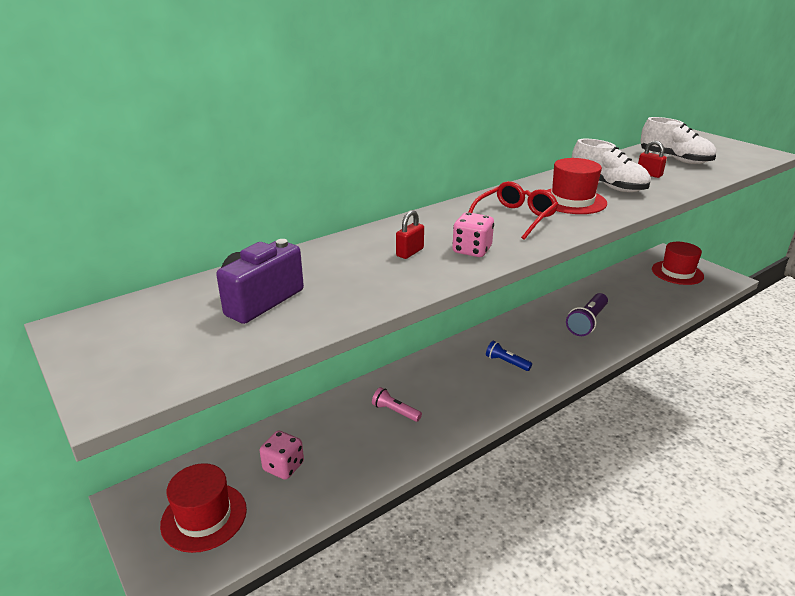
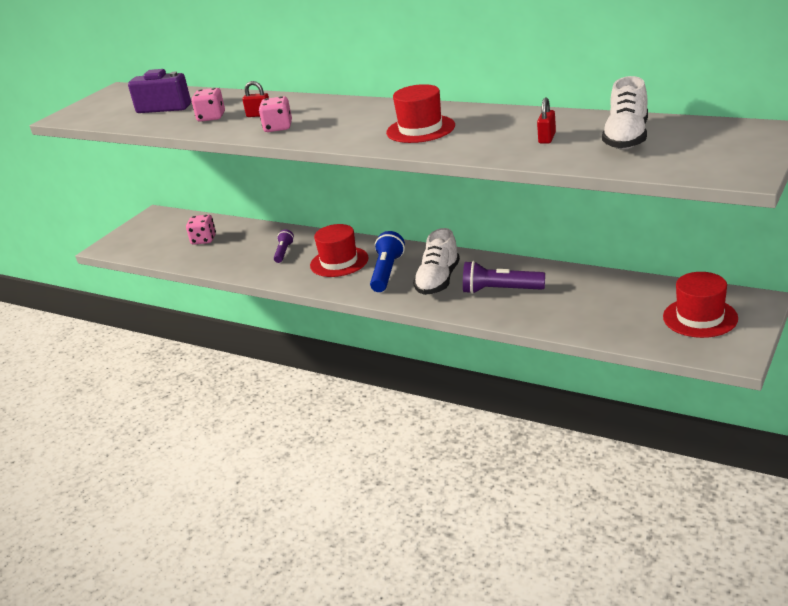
camera: 70 degrees right, 0 degrees up
red hat [160,463,247,553] -> red hat moved to [310,224,369,277]
pink flashlight [372,387,422,422] -> purple flashlight [274,230,294,263]
red glasses [469,181,558,240] -> none
blue flashlight [486,341,532,371] -> blue flashlight [370,231,405,292], size x1.68
white shoe [572,138,651,192] -> white shoe moved to [413,228,460,295]
none -> pink dice [191,88,225,122]

